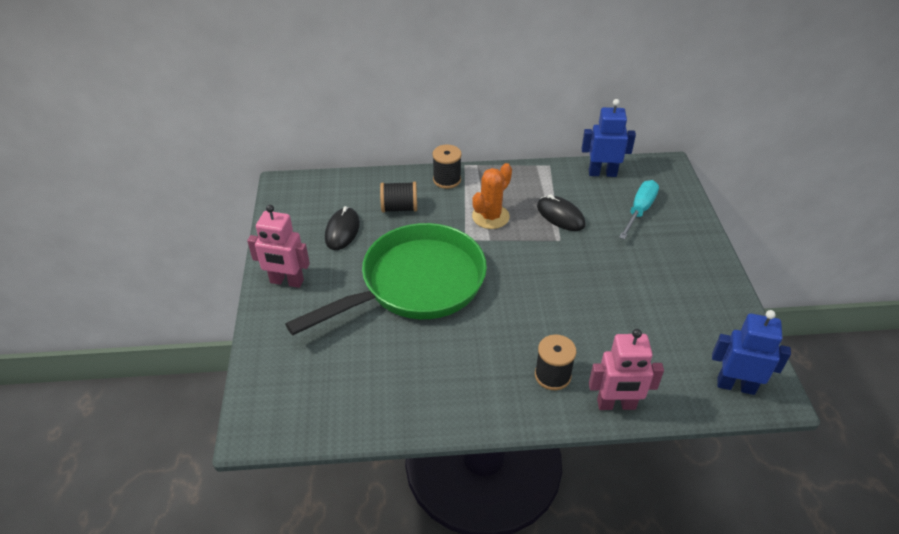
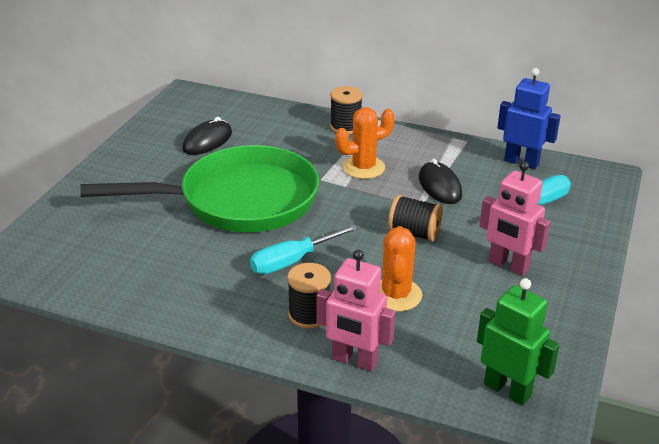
camera: 25 degrees right, 10 degrees down
pink robot [247,205,310,288] -> pink robot moved to [480,161,551,276]
black spool [380,182,417,213] -> black spool moved to [388,195,443,242]
blue robot [712,310,791,395] -> green robot [477,278,560,406]
none -> turquoise screwdriver [250,224,359,274]
none -> orange cactus [379,226,422,312]

